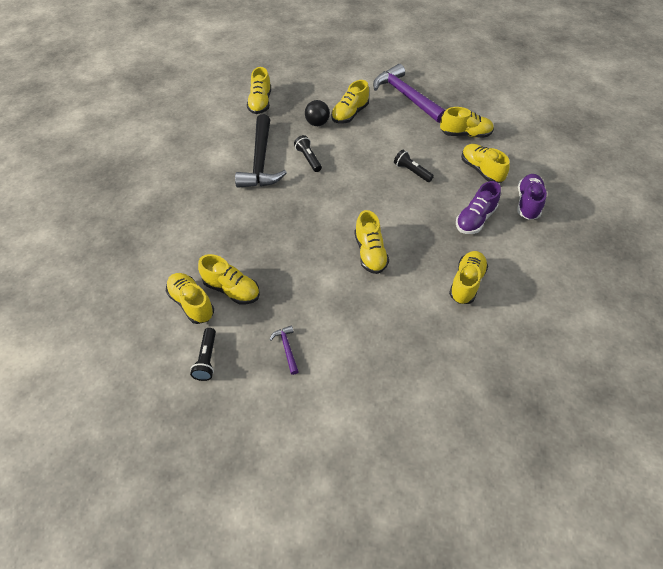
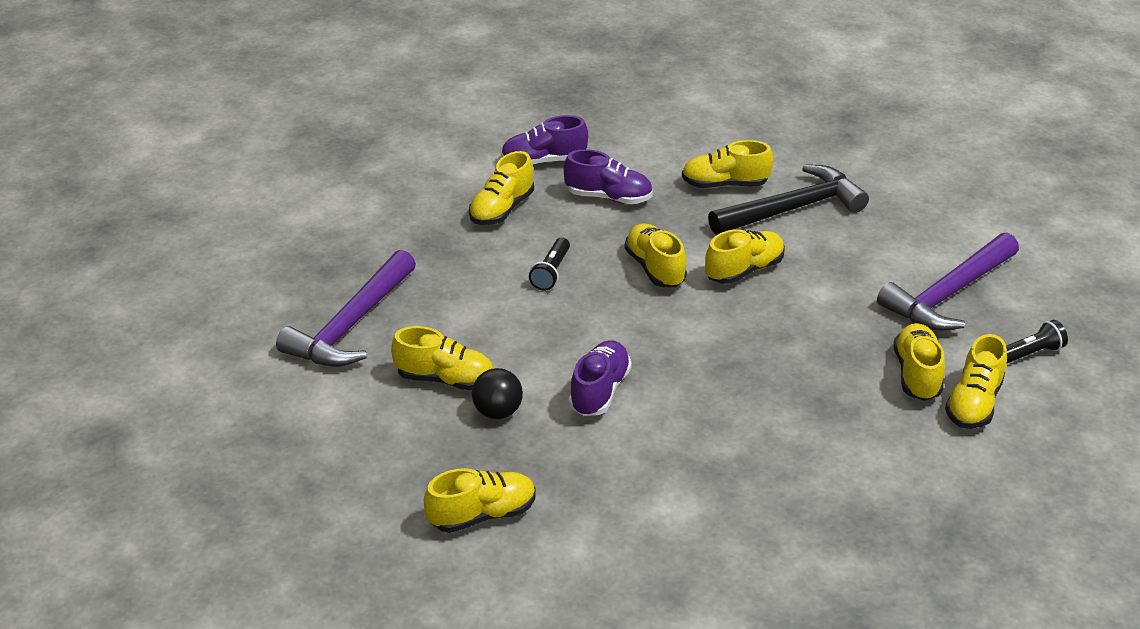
camera: 115 degrees left, 15 degrees down
black hammer [235,114,287,188] -> black hammer moved to [708,164,869,235]
purple hammer [269,325,299,375] -> purple hammer [877,233,1019,331], size x2.43
black flashlight [294,135,322,172] -> purple shoe [569,340,632,416]
yellow shoe [440,107,494,138] -> yellow shoe moved to [625,223,687,287]

